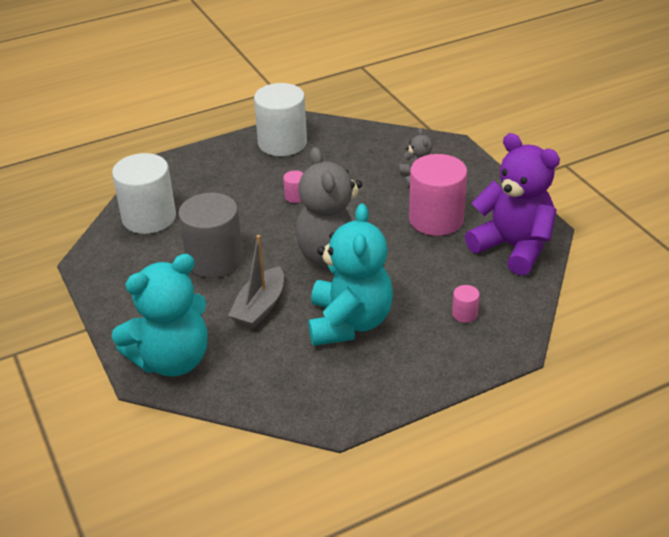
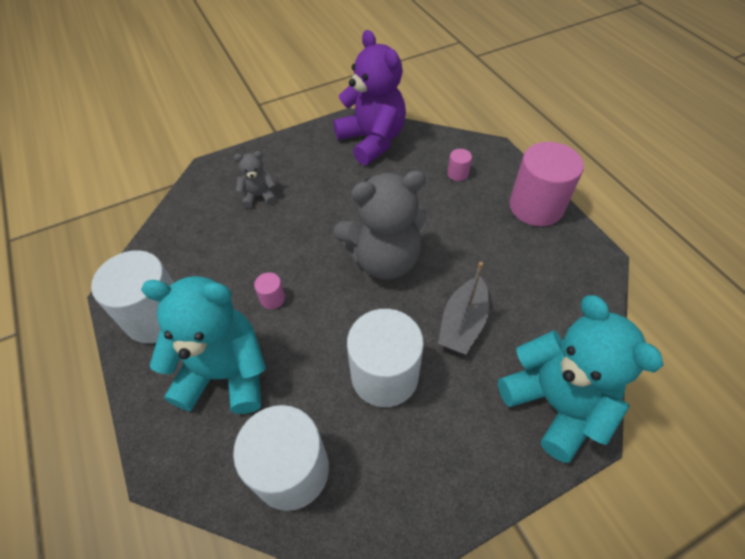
camera: 90 degrees left, 15 degrees up
grey cylinder [178,193,243,278] -> white cylinder [347,309,424,407]
grey boat [228,235,284,329] -> grey boat turned 90 degrees clockwise [438,262,489,354]
turquoise teddy bear [308,204,393,346] -> turquoise teddy bear moved to [141,276,266,414]
pink cylinder [409,154,467,236] -> pink cylinder moved to [509,142,584,226]
purple teddy bear [465,133,560,276] -> purple teddy bear turned 105 degrees clockwise [333,30,406,165]

